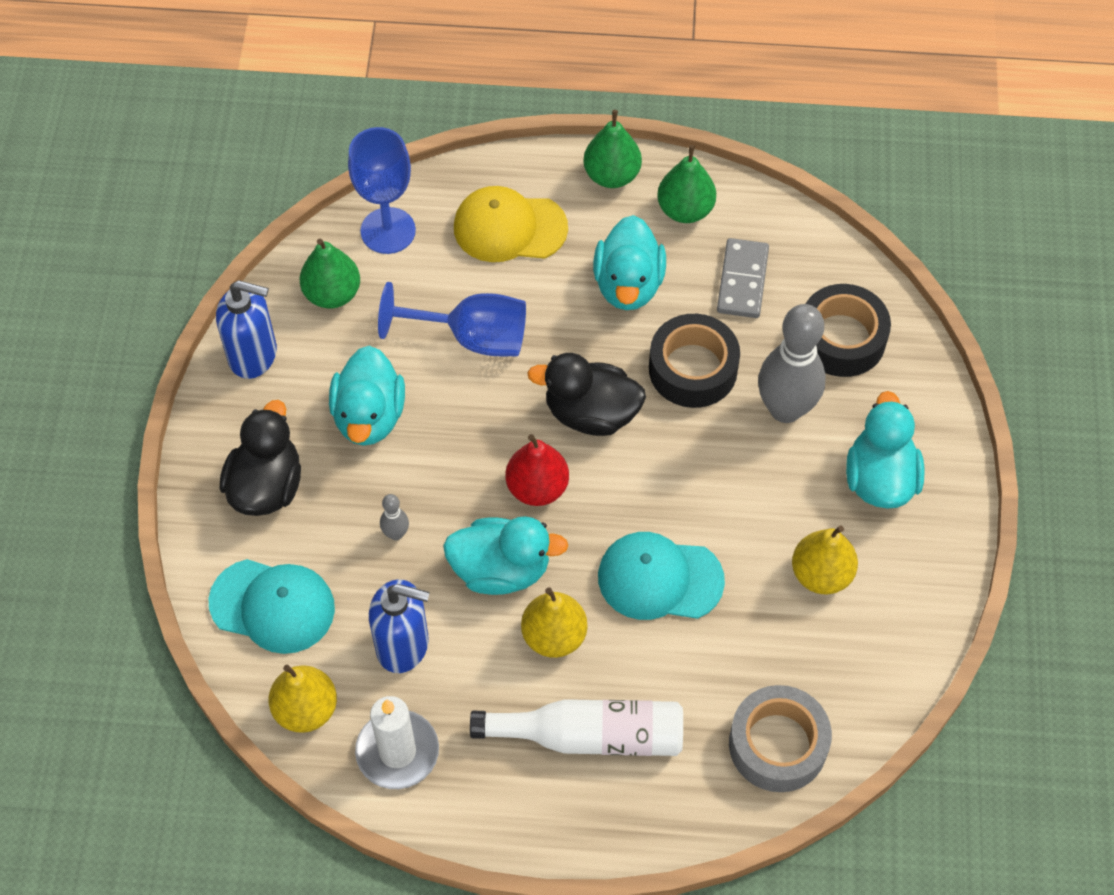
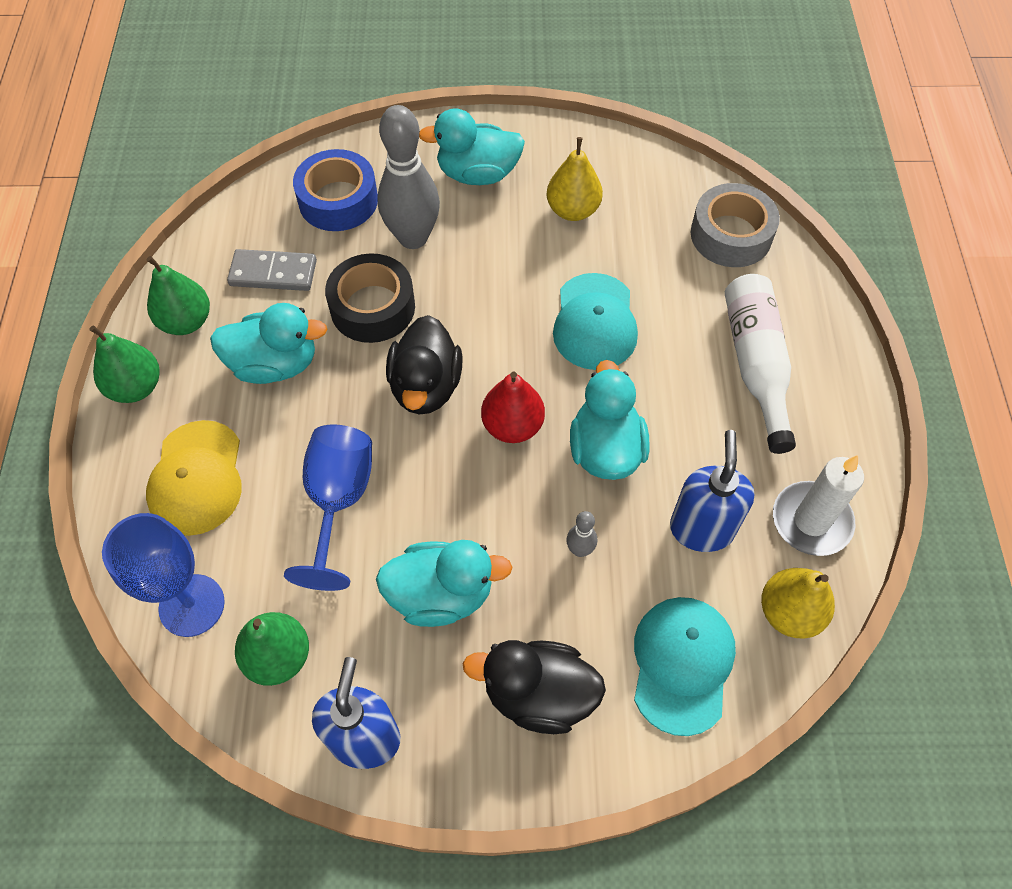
camera: 95 degrees left, 0 degrees up
yellow pear [521,587,587,658] -> none
black tape [806,284,891,377] -> blue tape [293,149,378,231]

